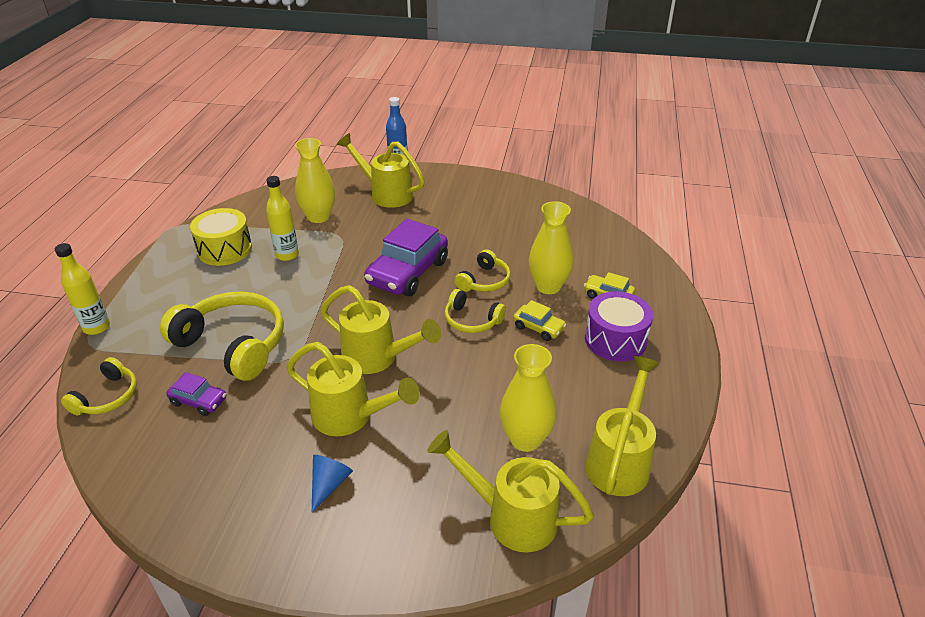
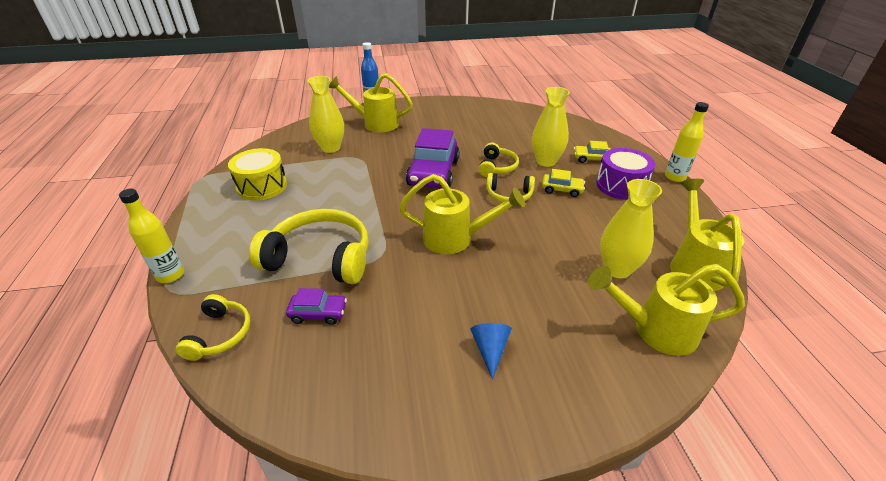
camera: 20 degrees left, 0 degrees up
yellow bottle [266,176,299,261] -> yellow bottle moved to [665,102,709,182]
yellow watering can [286,342,420,436] -> none

